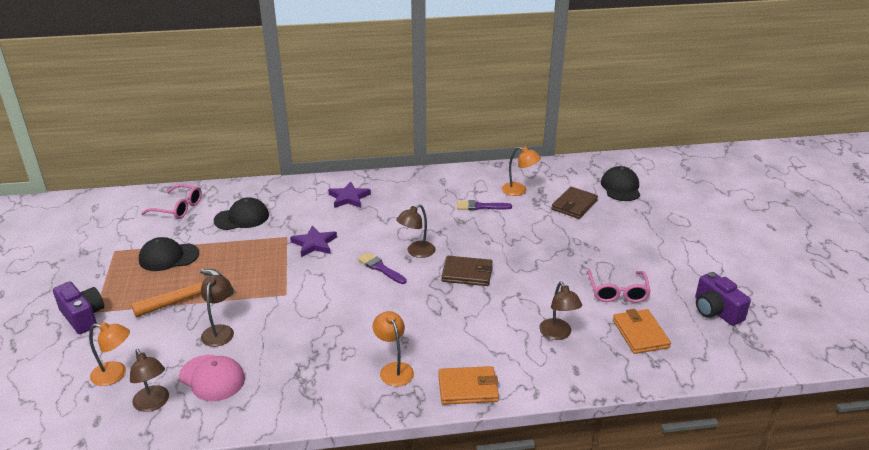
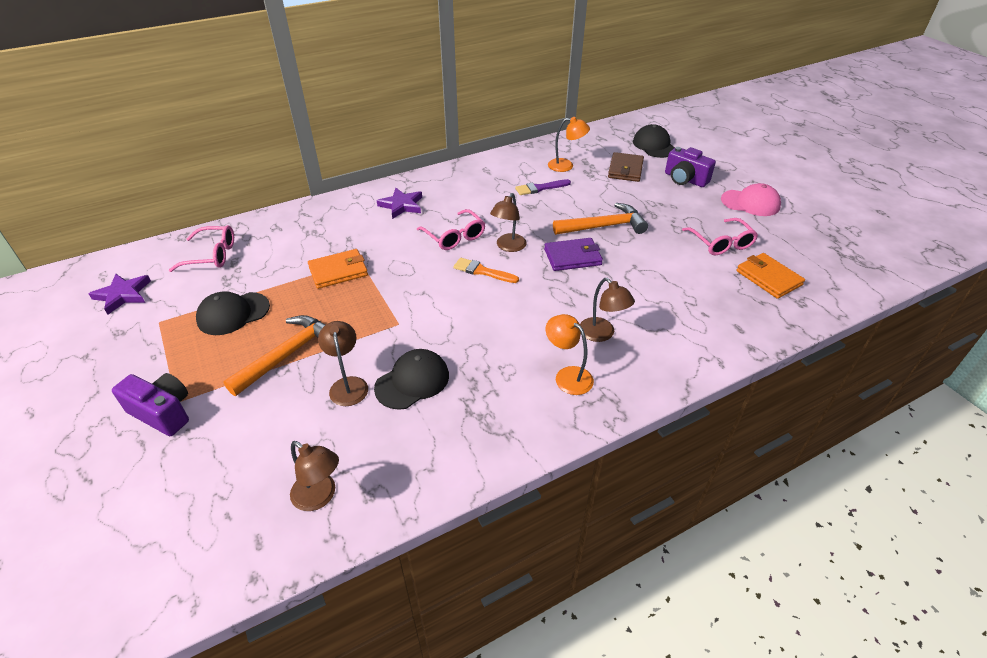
camera: 20 degrees left, 10 degrees up
orange lamp [89,322,130,386] -> none
pink cap [179,355,245,401] -> pink cap moved to [721,183,781,216]
black cap [214,197,269,230] -> black cap moved to [374,349,449,410]
purple star [290,225,337,257] -> purple star moved to [89,274,151,315]
purple brush [358,252,407,284] -> orange brush [453,258,519,283]
orange wallet [438,366,499,405] -> orange wallet moved to [308,249,368,289]
brown wallet [441,256,493,286] -> purple wallet [544,238,603,271]
brown lamp [539,281,582,340] -> brown lamp moved to [580,278,635,342]
purple camera [695,272,751,326] -> purple camera moved to [665,147,716,187]
none -> pink glasses [417,209,485,250]
none -> orange hammer [553,203,648,235]

